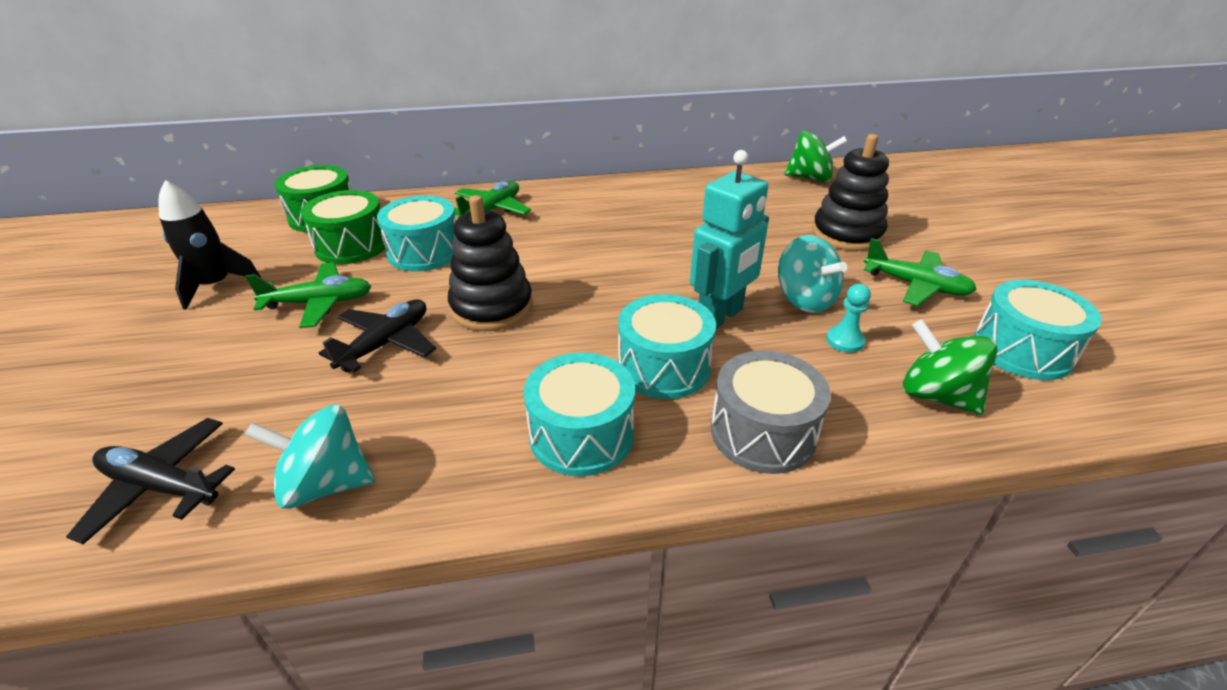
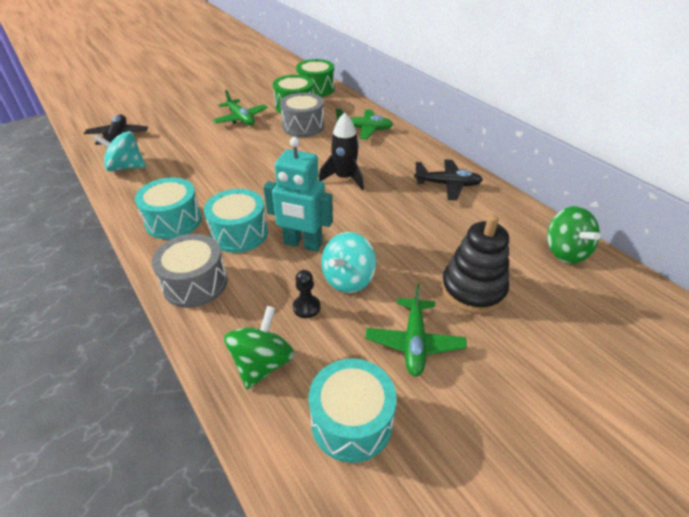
camera: 65 degrees right, 5 degrees up
black rocket [158,180,261,310] -> black rocket moved to [319,113,364,190]
turquoise spinning top [244,404,375,509] -> turquoise spinning top turned 60 degrees counterclockwise [93,131,146,171]
black plane [319,300,436,372] -> black plane moved to [414,159,483,200]
turquoise drum [377,196,456,271] -> grey drum [280,93,324,137]
black stacking toy [448,195,533,331] -> none
turquoise pawn [826,284,871,353] -> black pawn [293,270,320,318]

